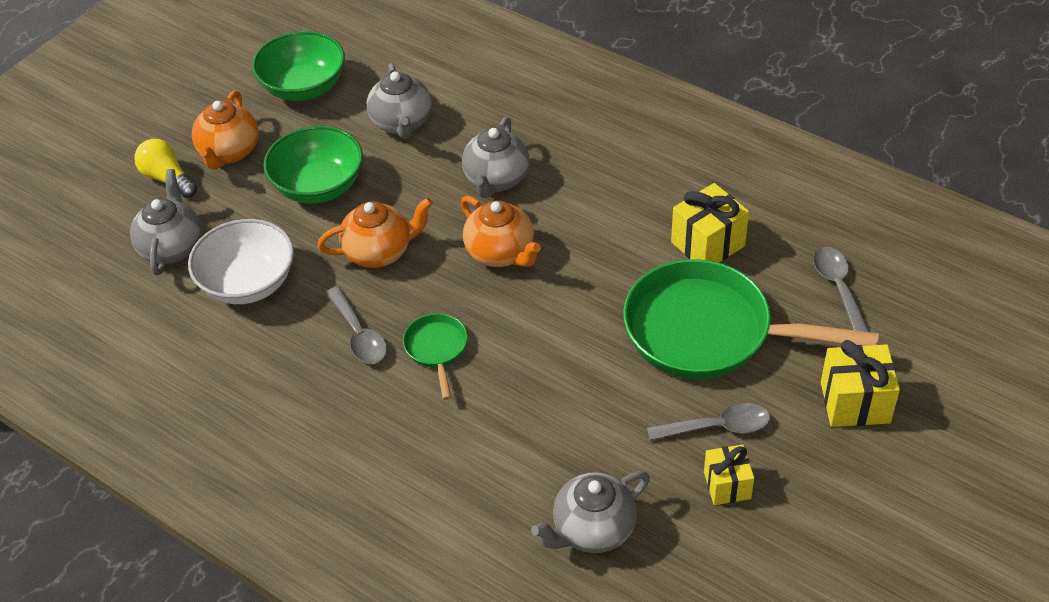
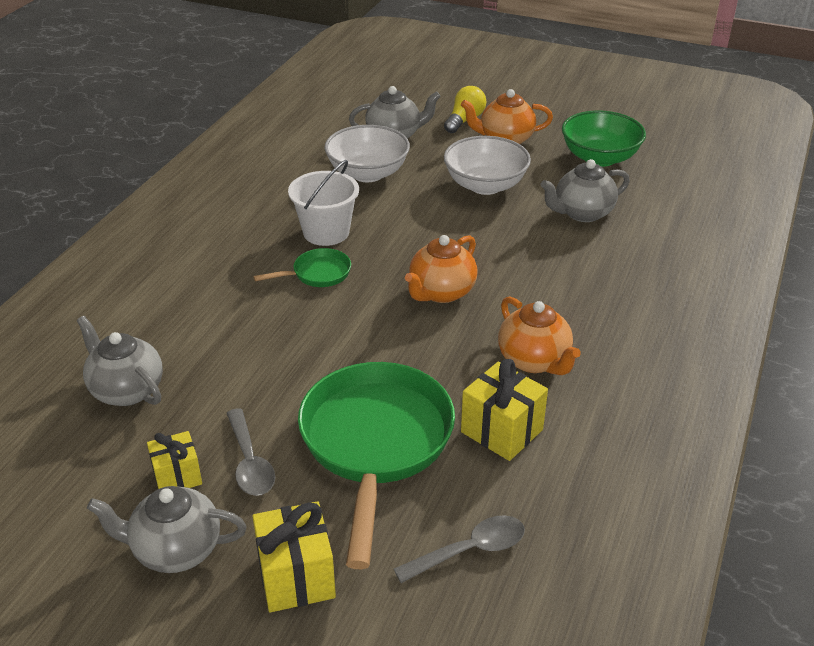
camera: 75 degrees right, 10 degrees down
green bowl [263,126,363,204] -> white bowl [444,136,531,195]
orange teapot [317,198,433,268] -> orange teapot moved to [498,296,581,375]
grey spoon [326,286,387,364] -> white bucket [288,160,359,246]
grey teapot [462,117,530,198] -> grey teapot moved to [87,486,247,573]

